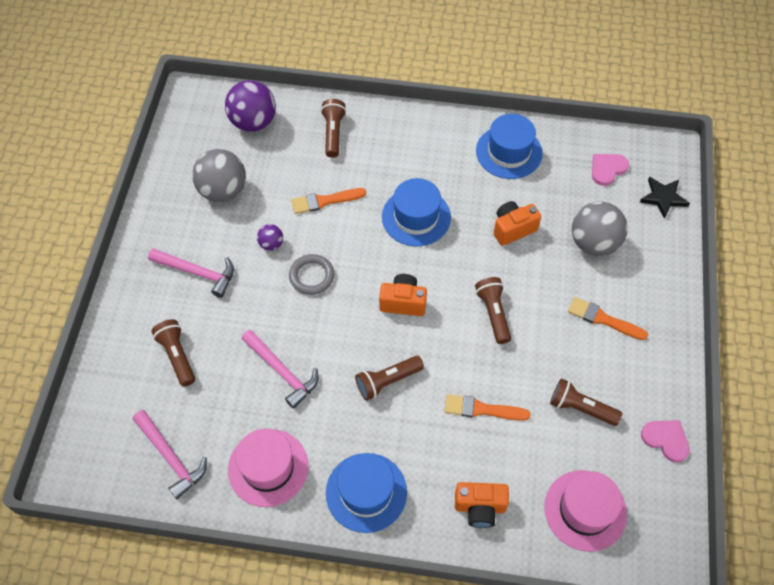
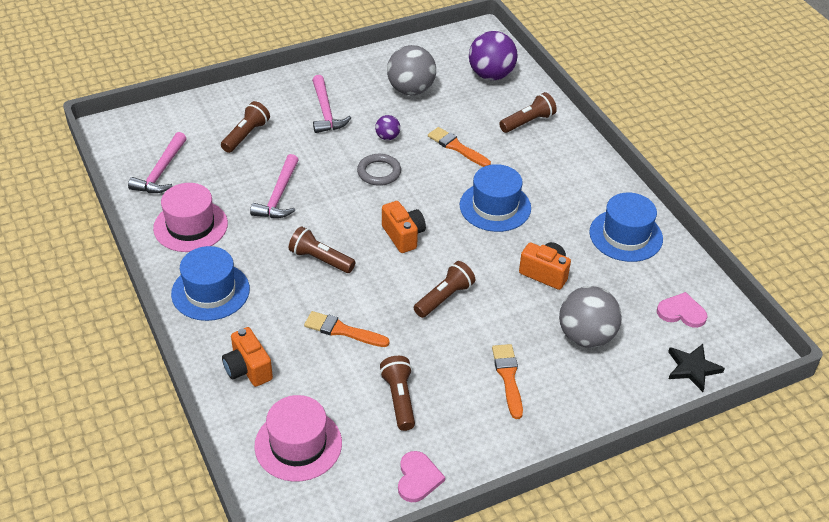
camera: 55 degrees right, 15 degrees down
orange brush [444,394,531,421] -> orange brush turned 45 degrees counterclockwise [304,311,390,347]

